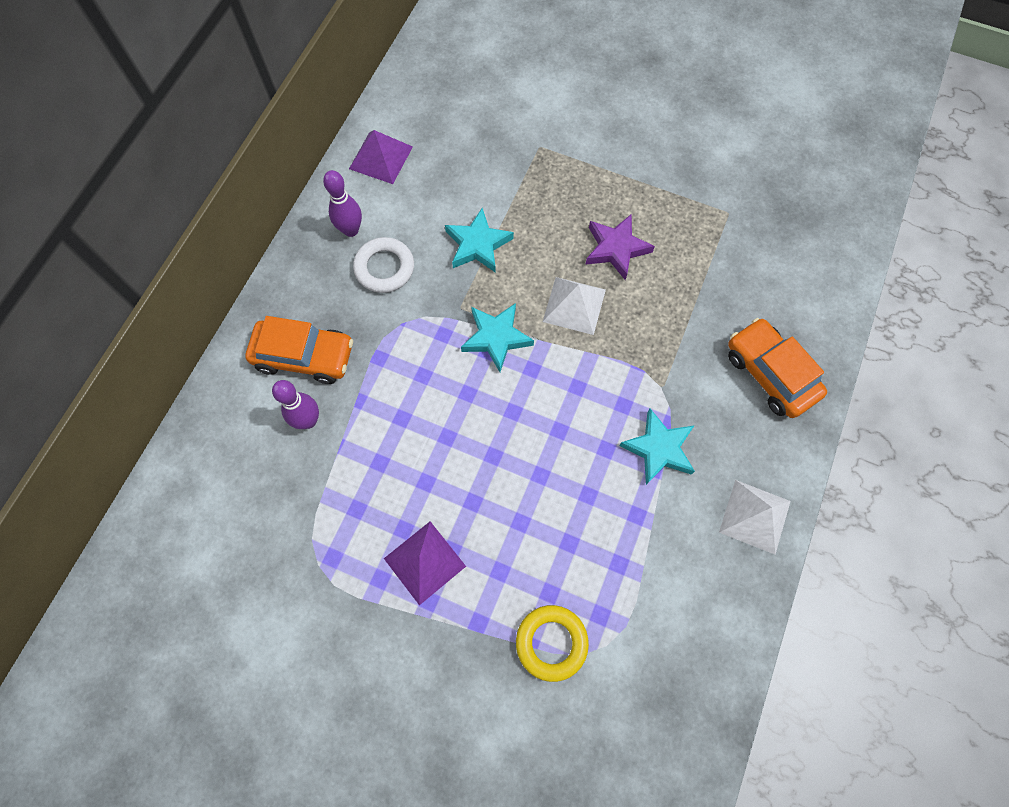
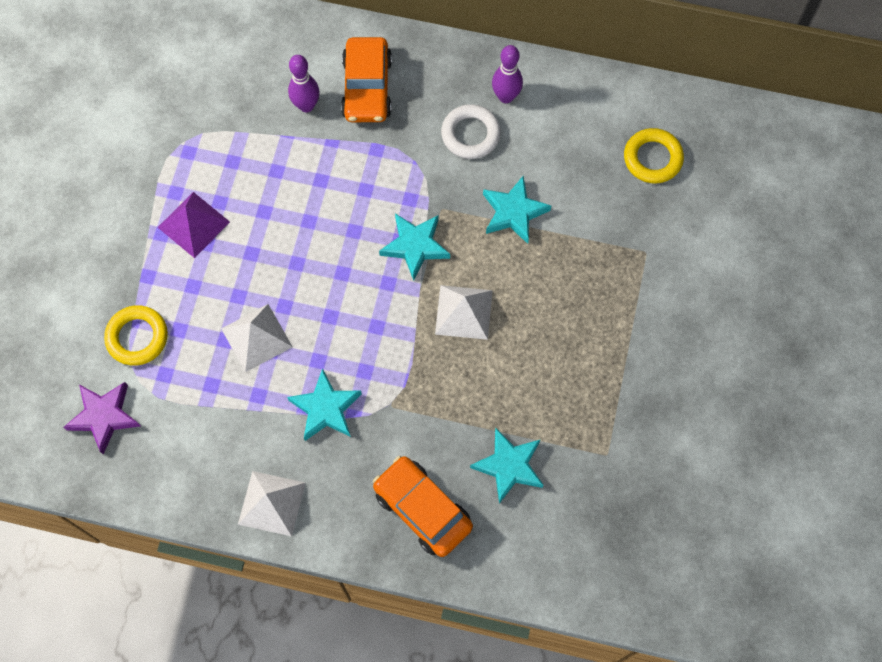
camera: 80 degrees right, 0 degrees up
purple pyramid [349,130,413,184] -> none
purple star [585,214,655,280] -> purple star moved to [64,382,140,454]
orange car [728,318,827,418] -> orange car turned 90 degrees counterclockwise [373,456,473,557]
none -> white pyramid [221,304,293,372]
none -> turquoise star [470,428,543,504]
none -> yellow ring [624,128,684,184]

